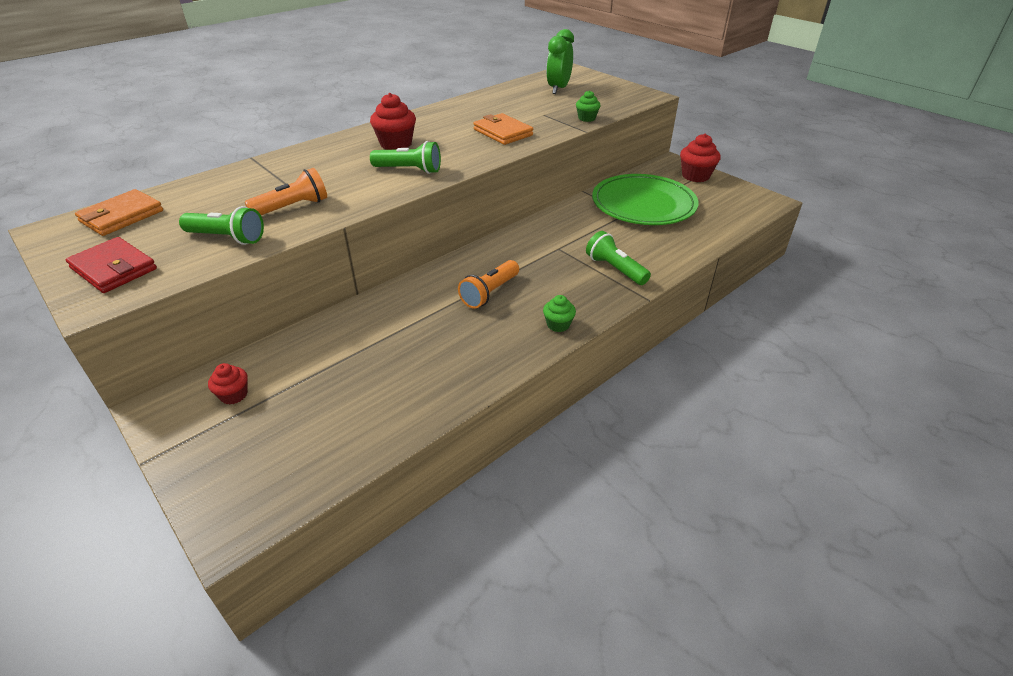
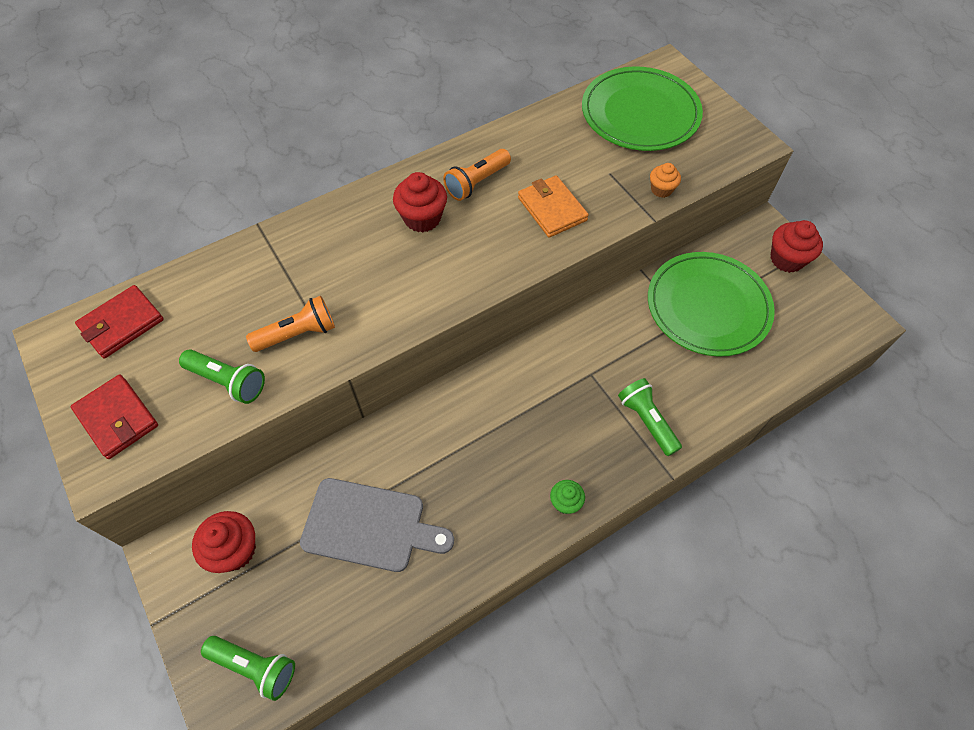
camera: 10 degrees right, 20 degrees up
orange wallet [75,189,163,236] -> red wallet [75,285,164,358]
red cupcake [208,363,248,404] -> red cupcake [192,511,256,573], size x1.68
green flashlight [370,141,441,174] -> green flashlight moved to [201,636,295,701]
orange flashlight [458,260,519,309] -> orange flashlight moved to [443,149,511,201]
green clock [546,29,574,94] -> green plate [582,66,703,151]
green cupcake [576,90,601,122] -> orange cupcake [650,163,681,198]
none -> grey cutting board [300,478,454,572]

